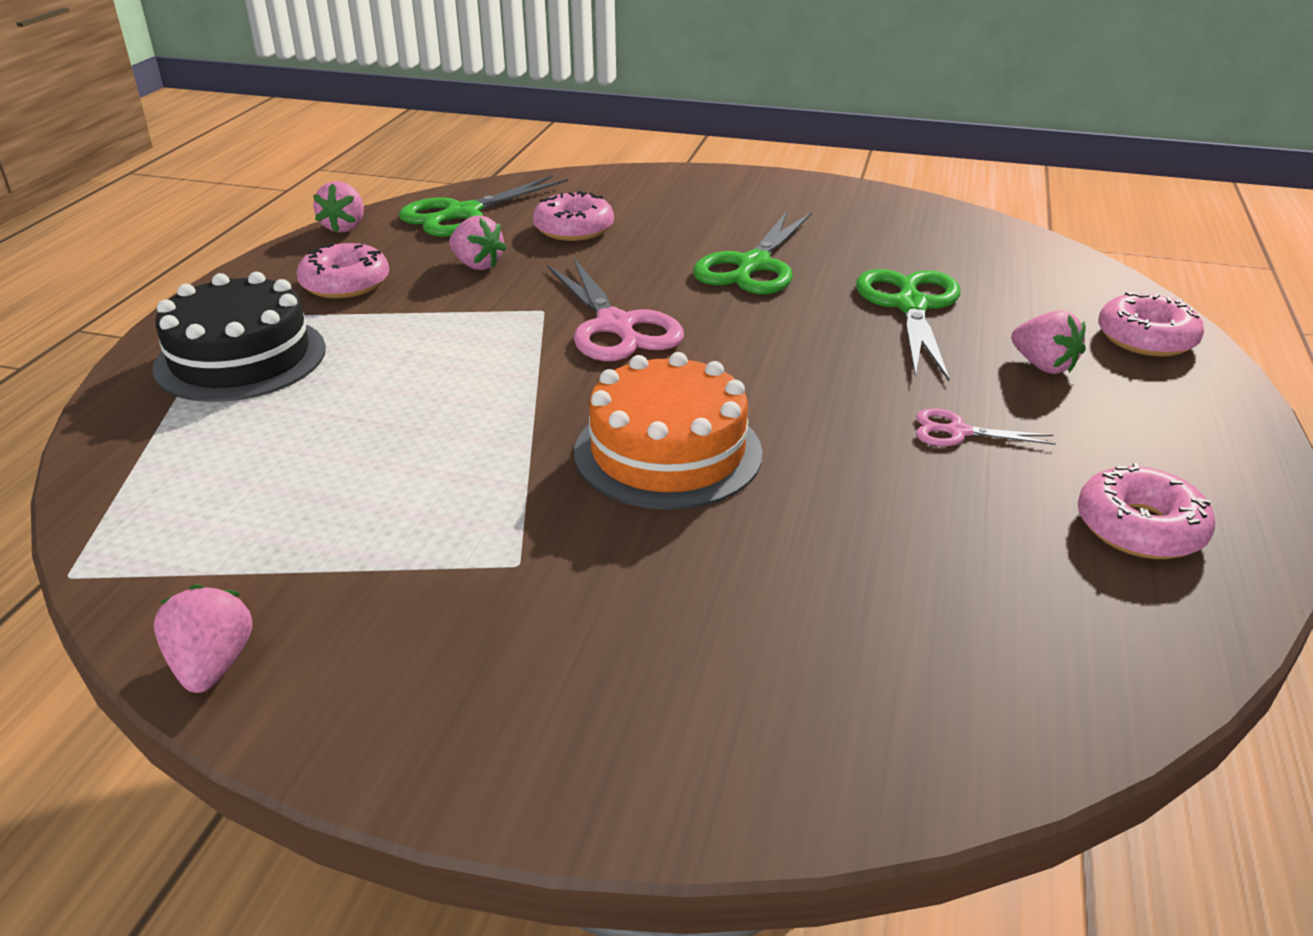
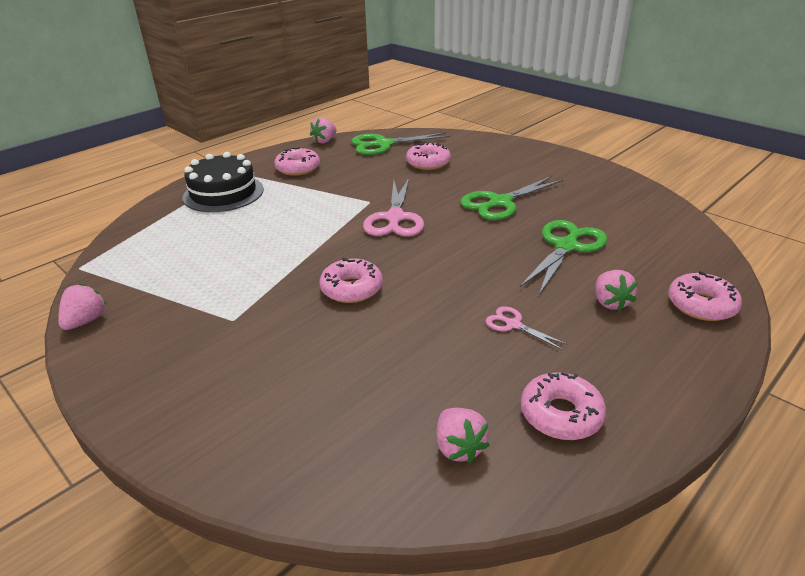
camera: 30 degrees right, 0 degrees up
pink strawberry [449,215,507,270] -> pink strawberry moved to [436,408,490,463]
orange cake [574,352,762,510] -> pink donut [320,257,383,303]

